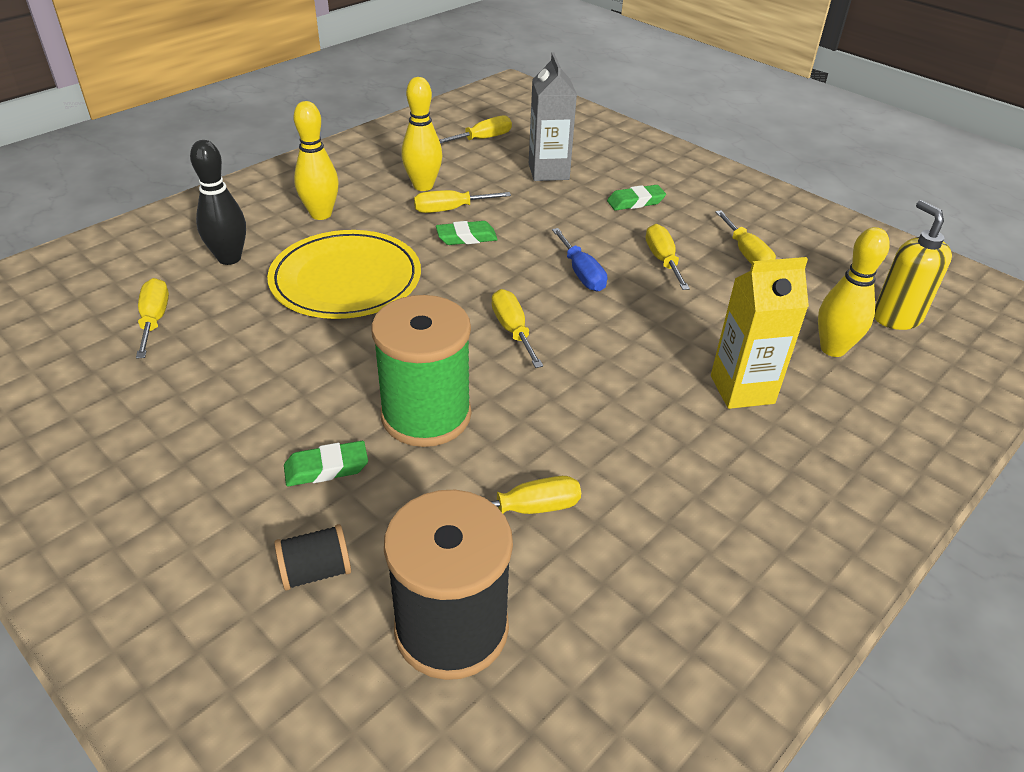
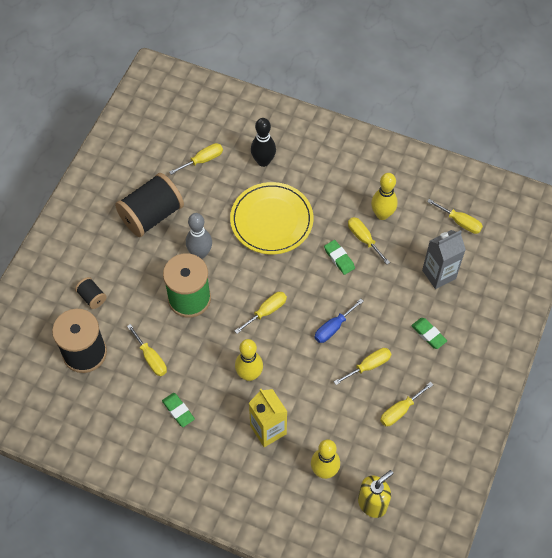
camera: 70 degrees right, 20 degrees up
green eraser [284,441,368,486] -> green eraser moved to [162,393,195,427]
yellow bowling pin [294,101,339,220] -> yellow bowling pin moved to [235,339,263,381]
none -> black spool [115,173,184,237]
none -> grey bowling pin [186,213,212,259]

